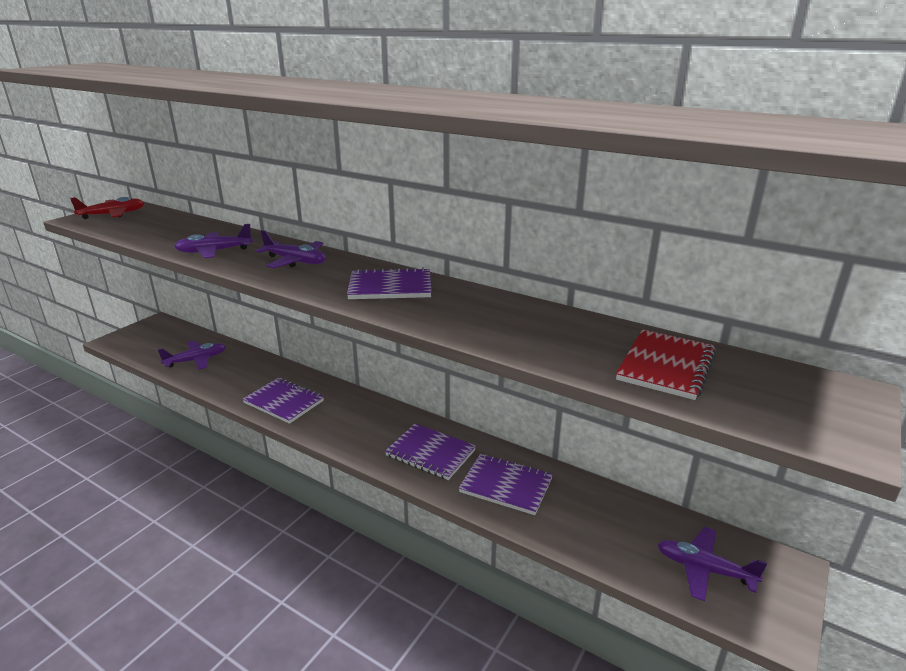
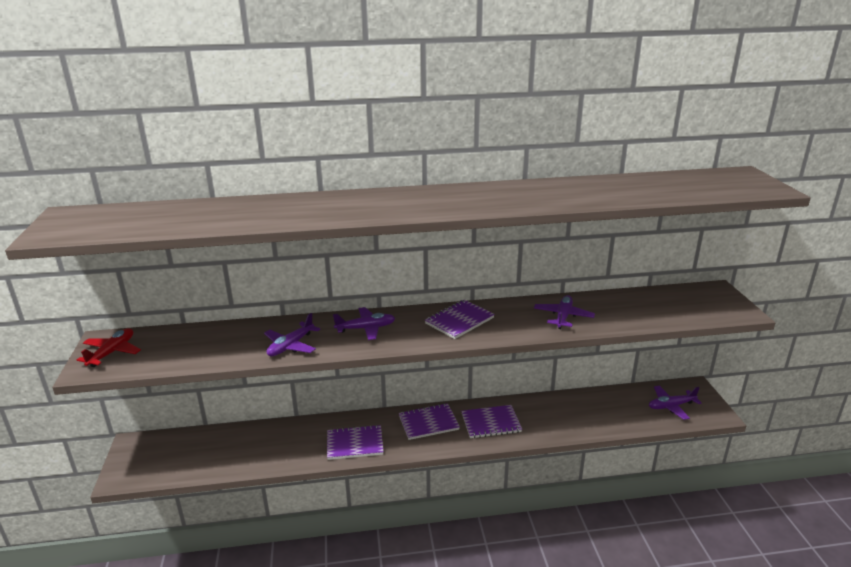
camera: 40 degrees left, 0 degrees up
purple plane [158,341,226,370] -> purple plane moved to [534,295,595,329]
purple notebook [459,454,553,515] -> purple notebook moved to [399,403,460,440]
red notebook [616,329,716,400] -> none

